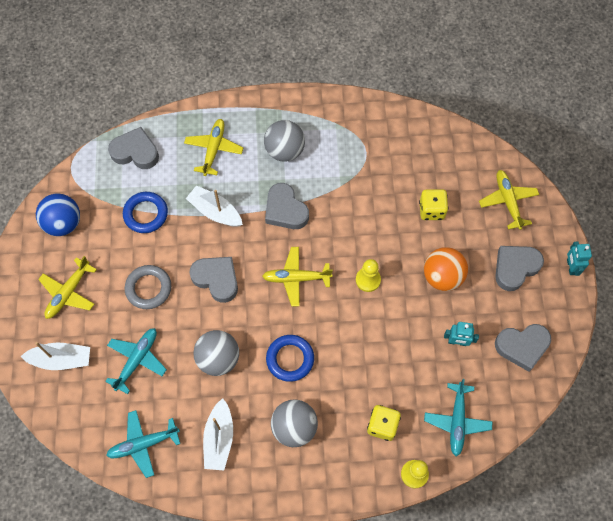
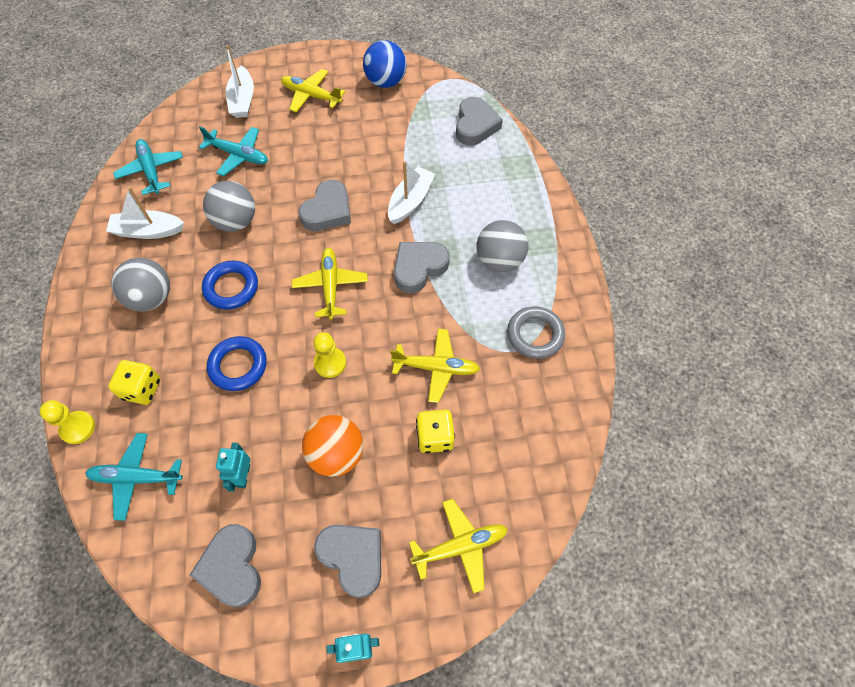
camera: 85 degrees right, 5 degrees down
blue ring [123,192,168,233] -> blue ring moved to [207,336,267,391]
grey ring [125,265,171,309] -> grey ring moved to [507,306,565,359]
yellow plane [184,119,243,176] -> yellow plane moved to [390,328,480,403]

